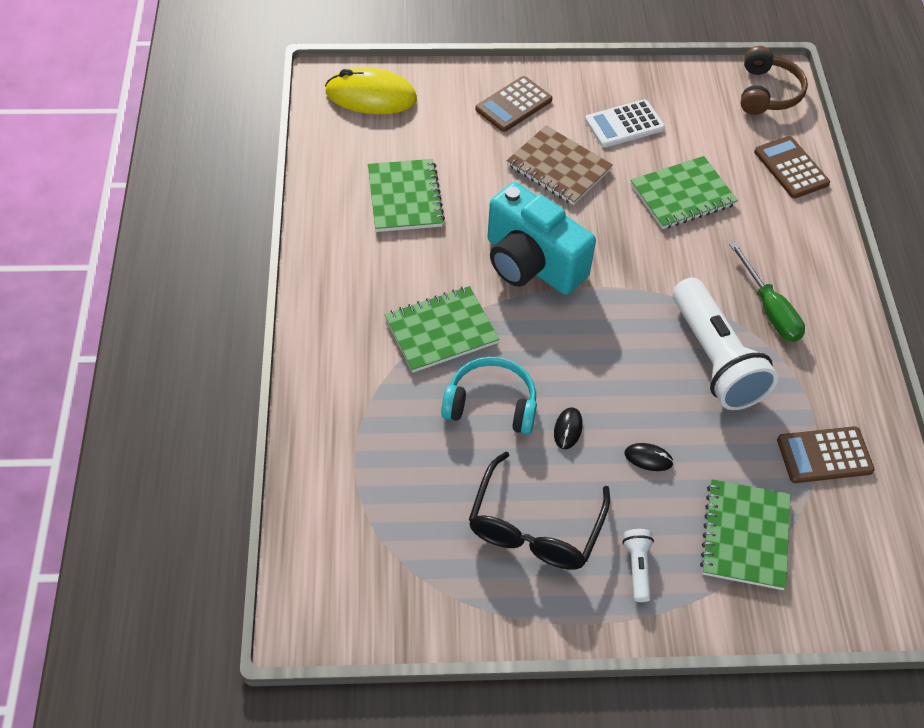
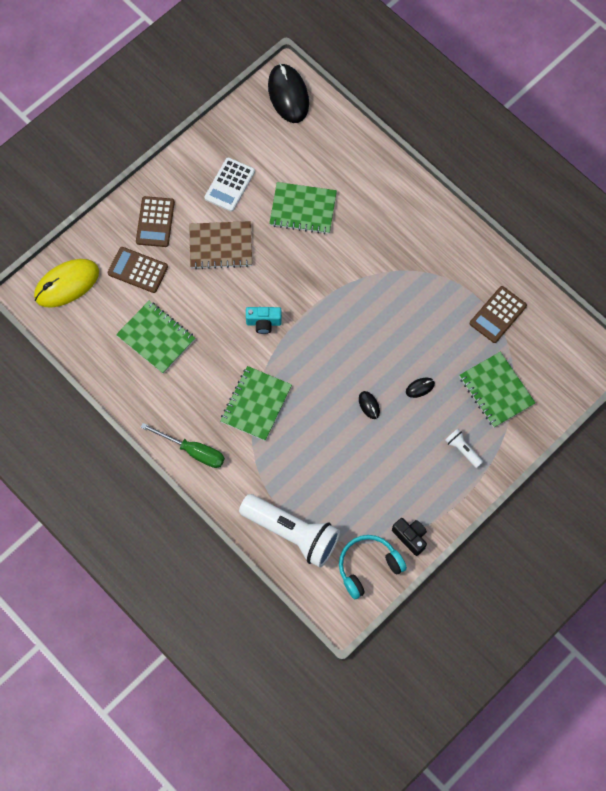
camera: 40 degrees left, 15 degrees up
turquoise headphones [441,357,537,435] -> turquoise headphones moved to [339,535,407,599]
black glasses [469,452,610,570] -> none
turquoise camera [487,182,596,295] -> turquoise camera [246,307,282,334], size x0.47
green notebook [631,156,738,229] -> green notebook turned 75 degrees clockwise [269,182,337,234]
white flashlight [673,278,778,410] -> white flashlight moved to [239,494,340,568]
green screwdriver [729,242,805,342] -> green screwdriver moved to [141,423,225,468]
brown headphones [741,46,808,115] -> black mouse [268,63,309,123]
brown calculator [754,136,830,198] -> brown calculator moved to [108,247,168,293]
none -> black camera [392,518,427,556]

